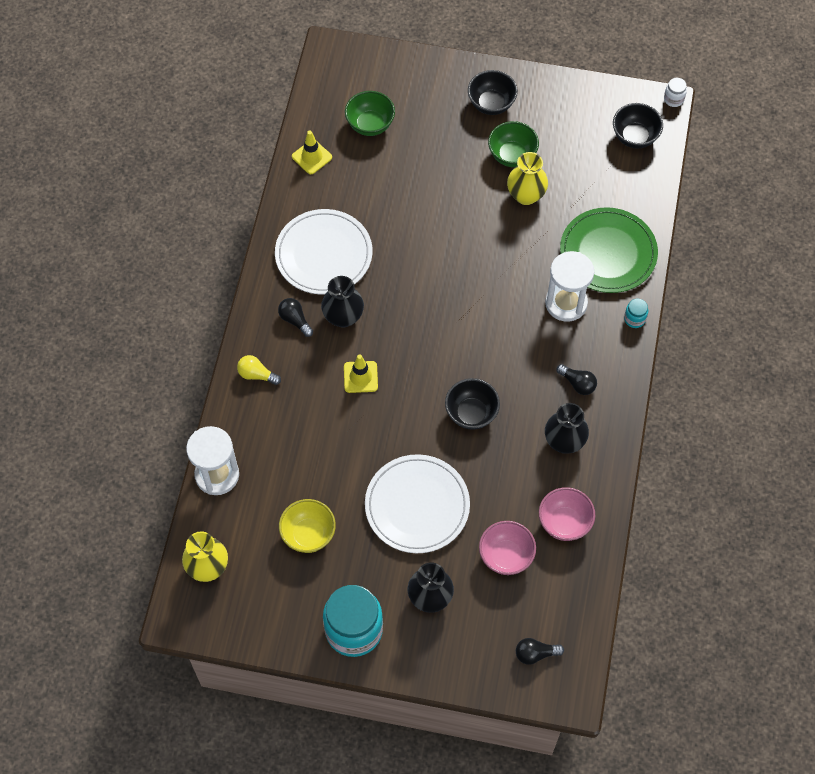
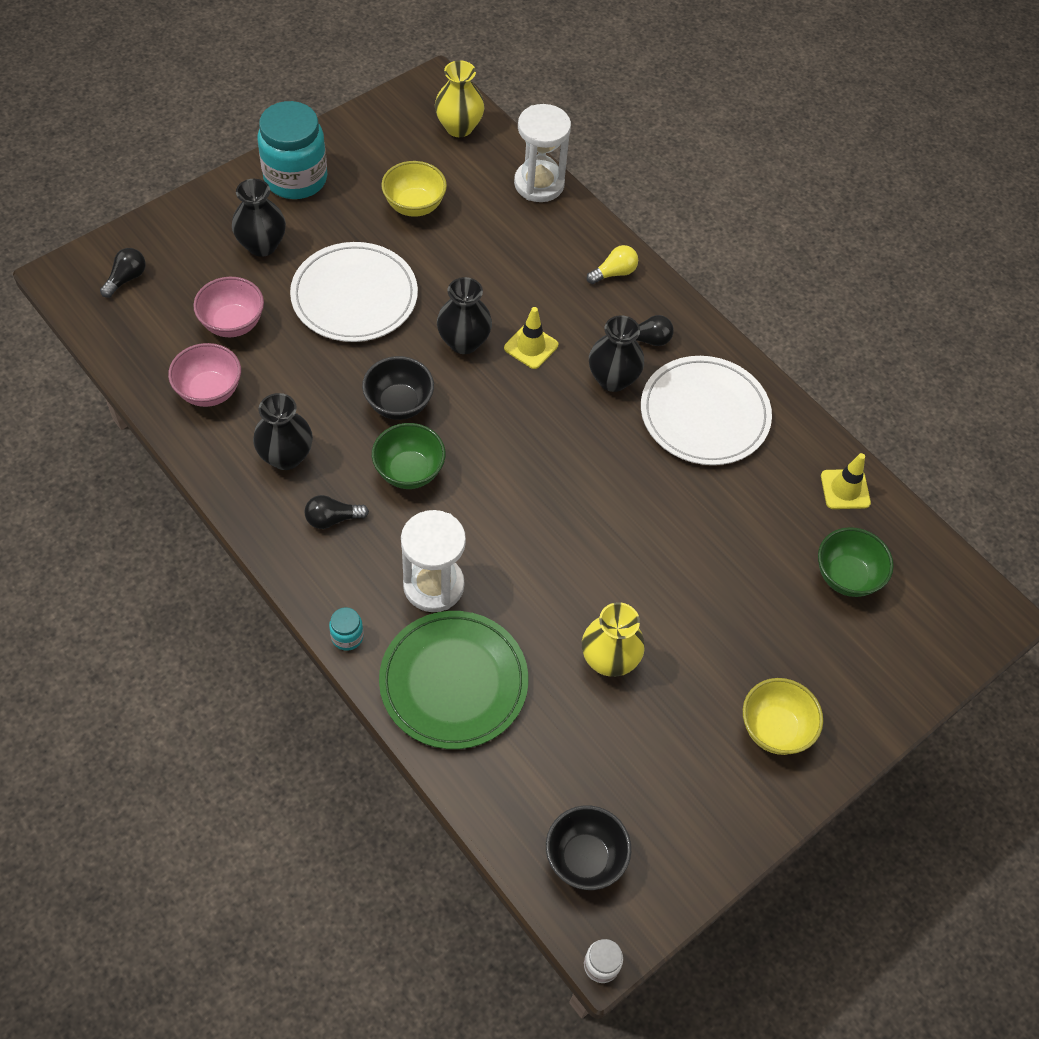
camera: 125 degrees right, 5 degrees down
black bowl [468,70,518,115] -> yellow bowl [743,678,823,755]
green bowl [488,121,539,167] -> green bowl moved to [372,423,446,489]
none -> black vase [437,277,492,354]

